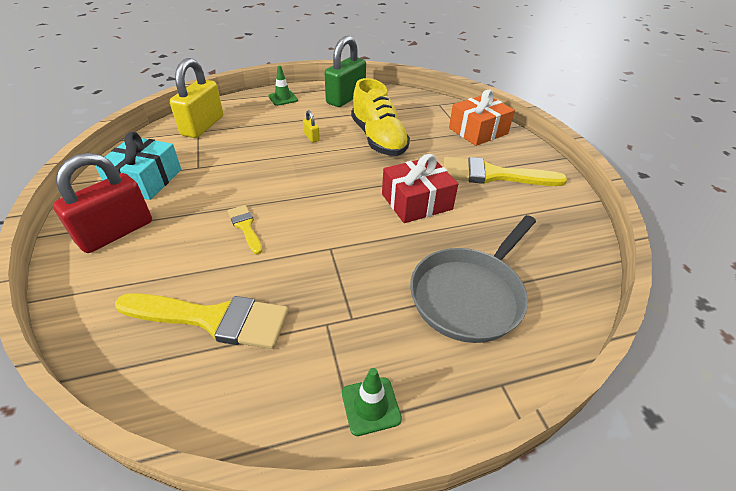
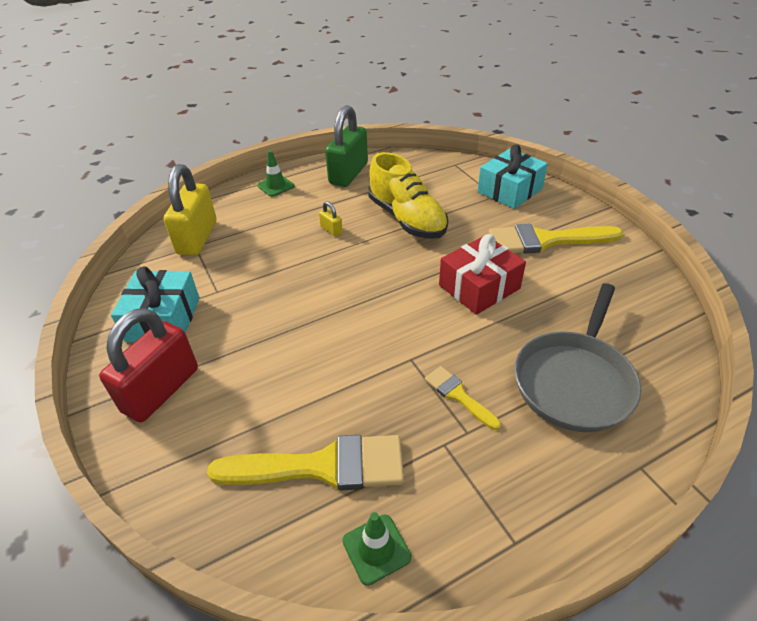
camera: 10 degrees left, 0 degrees up
yellow brush [228,205,262,254] -> yellow brush moved to [425,366,501,430]
green traffic cone [342,368,402,436] -> green traffic cone moved to [342,512,411,586]
orange gift [449,90,515,146] -> turquoise gift [477,144,548,209]

